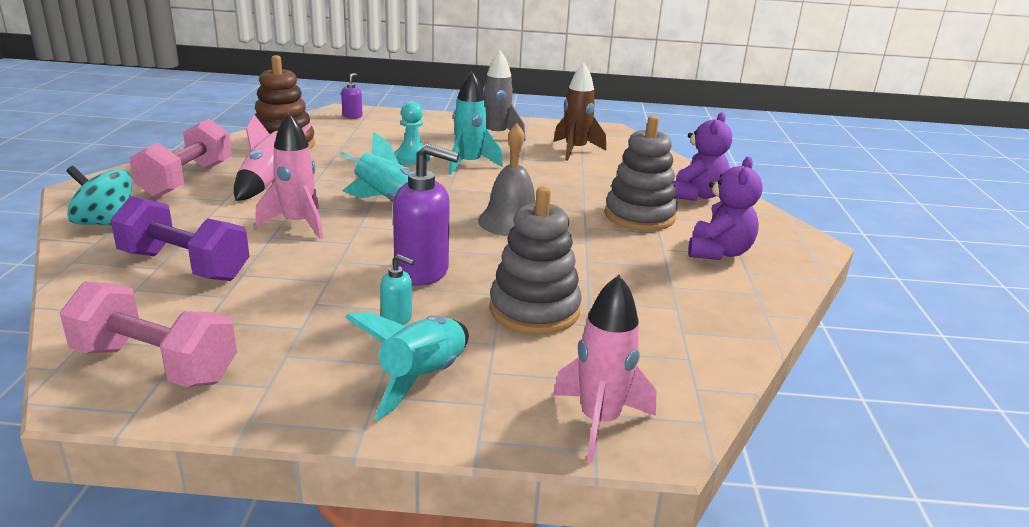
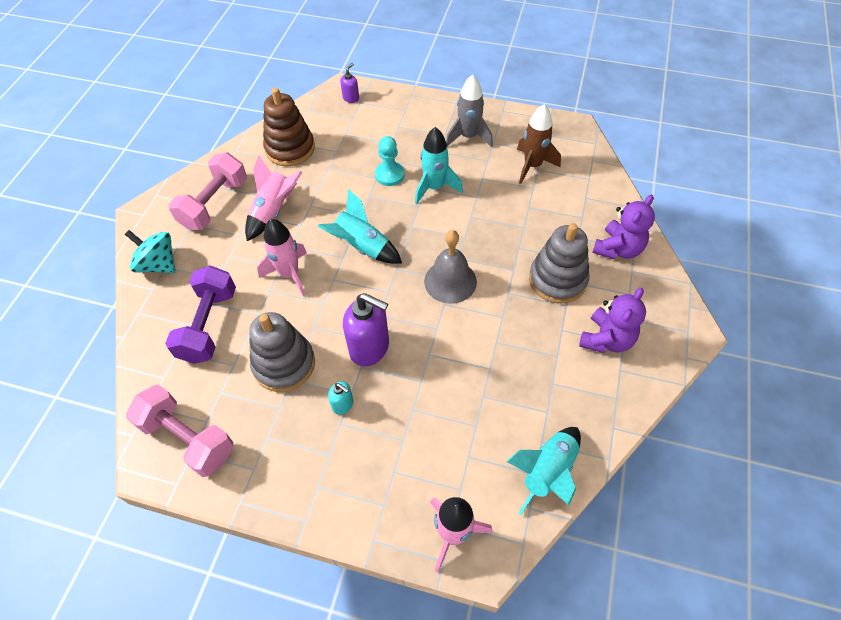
camera: 15 degrees right, 30 degrees up
purple dumbbell [110,196,250,281] -> purple dumbbell turned 60 degrees clockwise [165,265,236,364]
turquoise rocket [345,312,469,420] -> turquoise rocket moved to [506,427,581,515]
grey stacking toy [489,187,582,334] -> grey stacking toy moved to [249,312,315,392]

